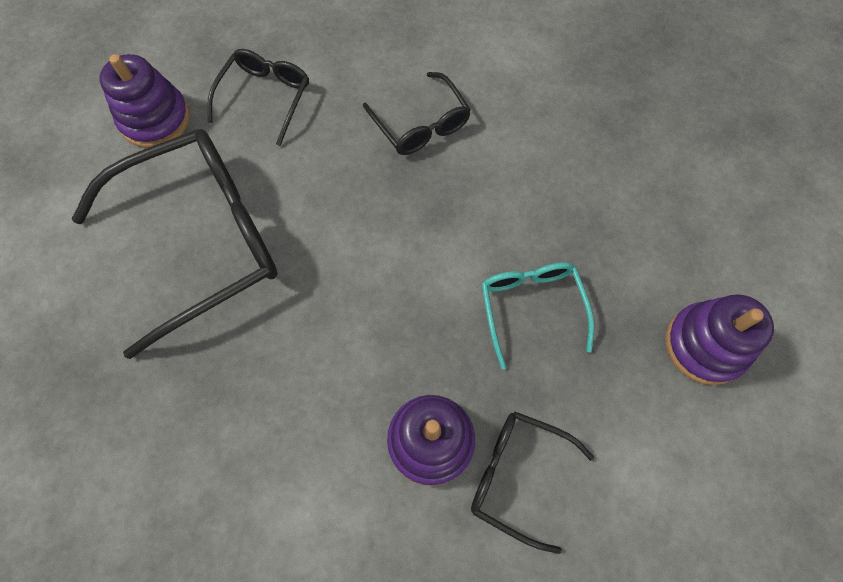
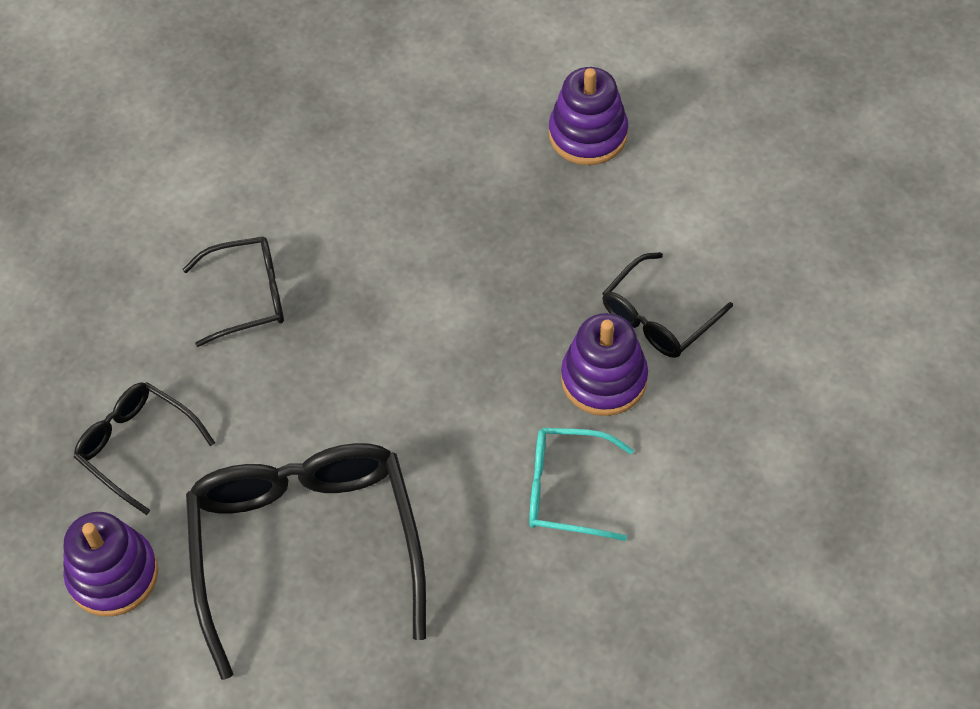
camera: 70 degrees left, 10 degrees down
turquoise glasses [481,262,594,370] -> turquoise glasses moved to [529,428,634,541]

